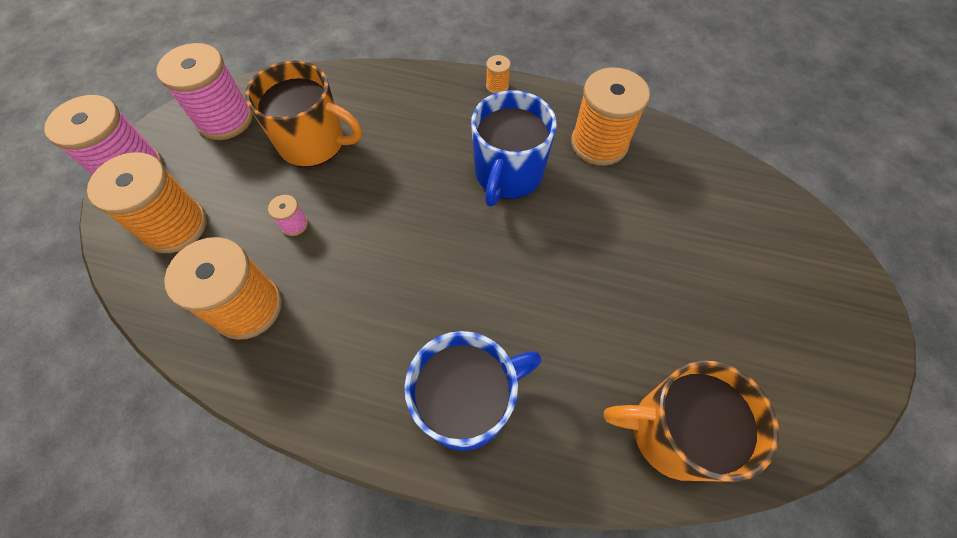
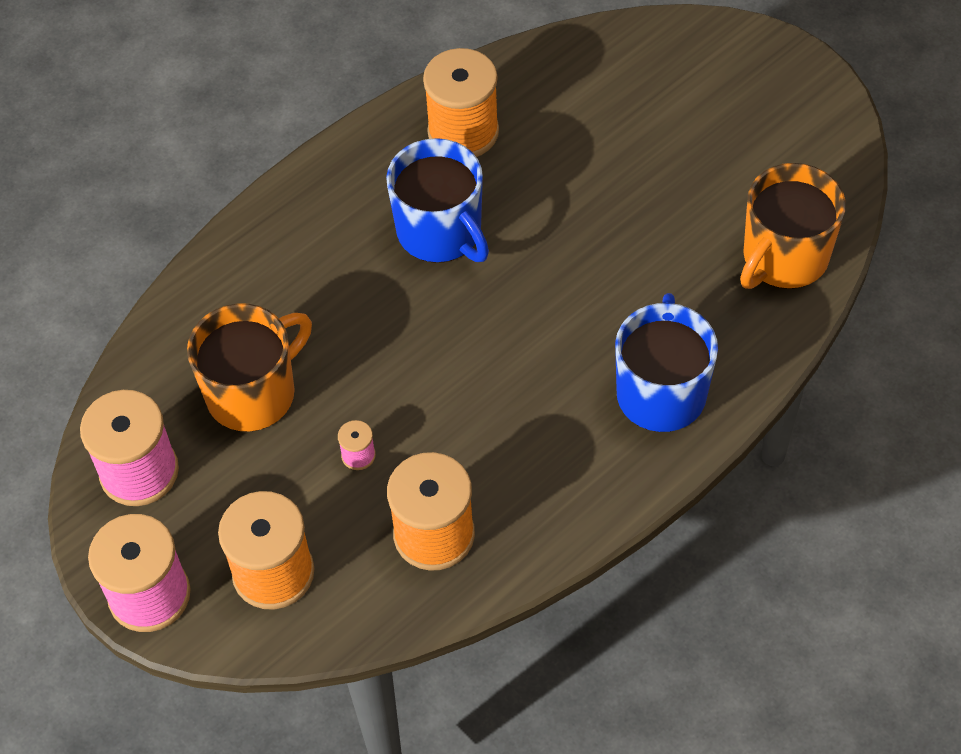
camera: 55 degrees left, 5 degrees down
orange spool [486,55,511,94] -> none

